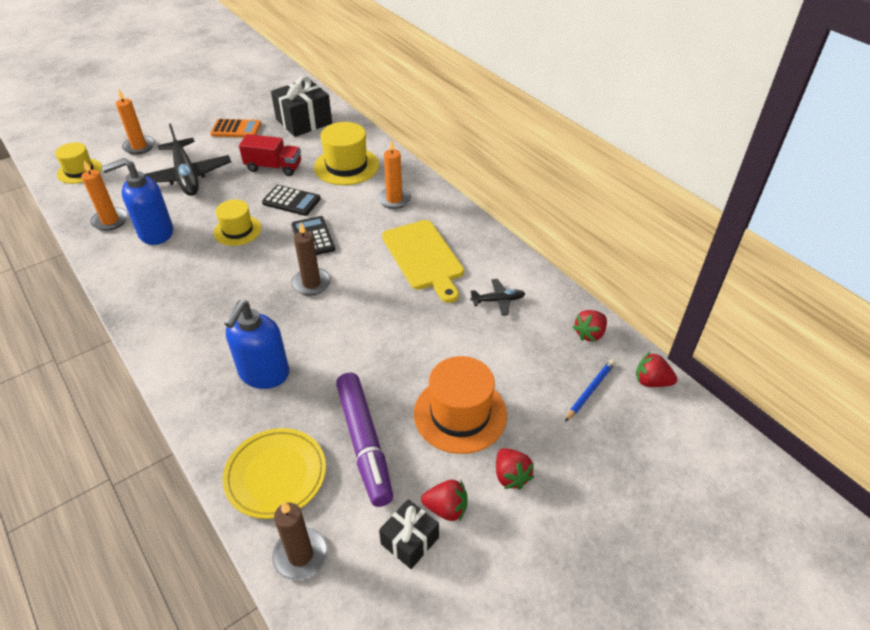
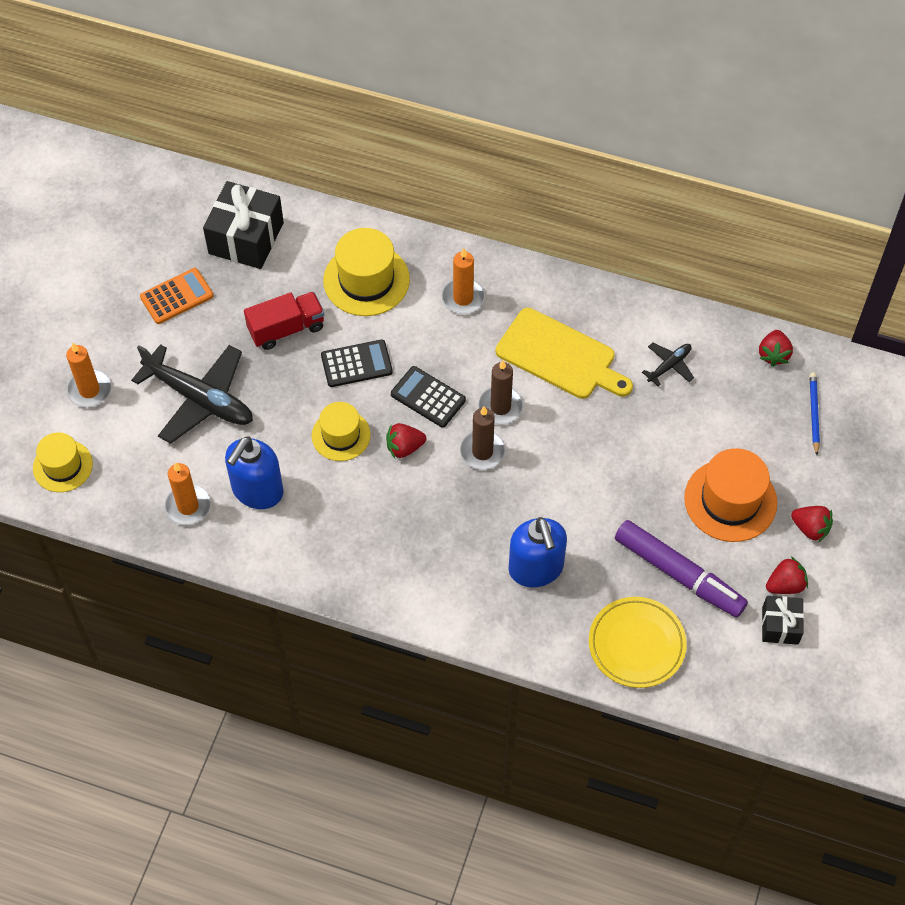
camera: 35 degrees left, 15 degrees up
brown candle [272,501,328,580] -> brown candle moved to [478,360,523,424]
red strawberry [636,352,677,387] -> red strawberry moved to [386,423,426,458]

